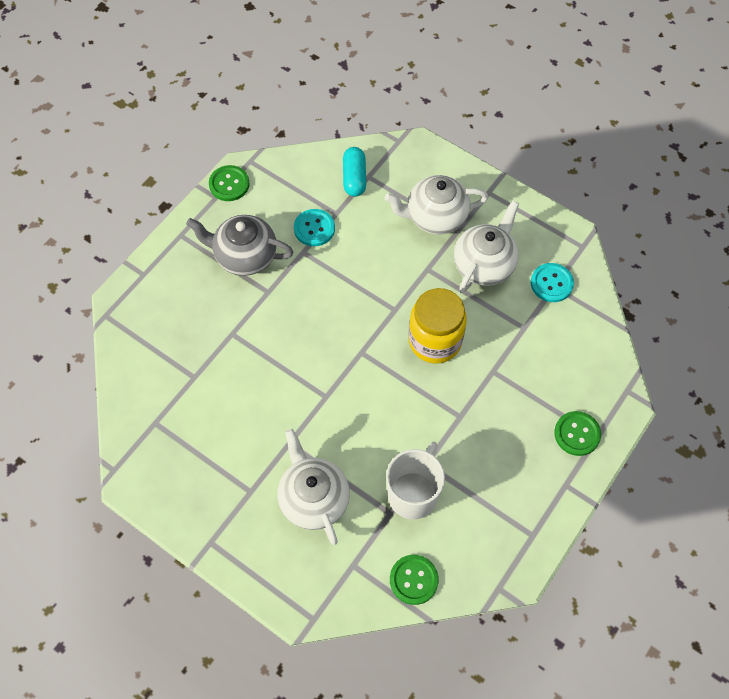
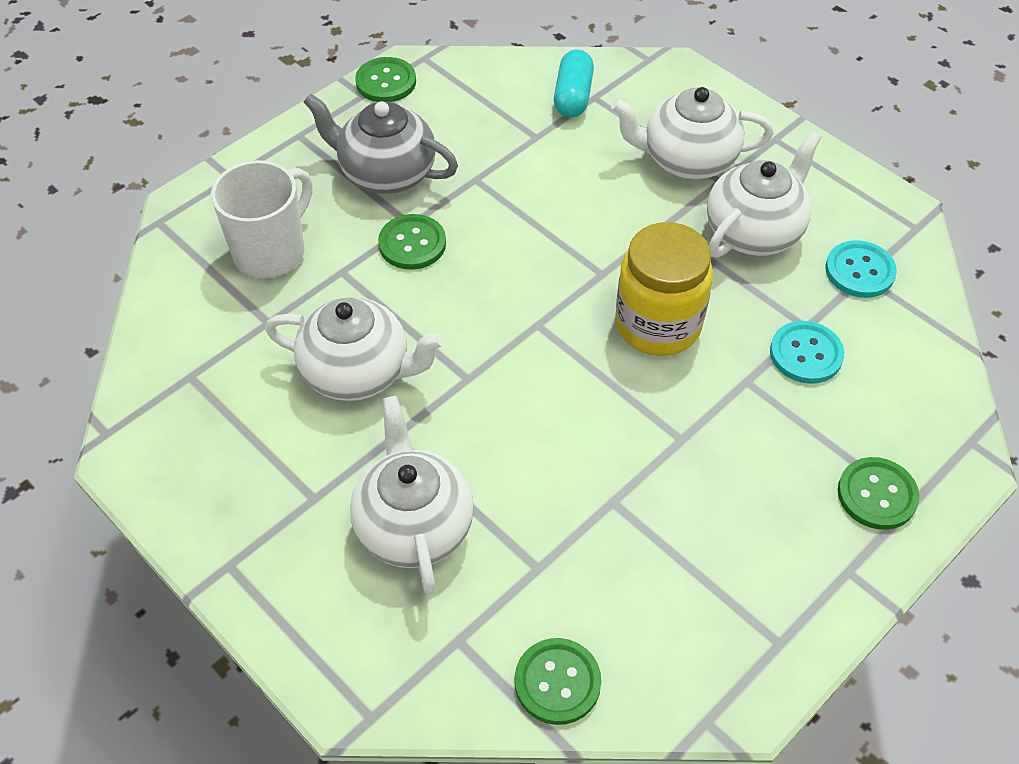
camera: 10 degrees right, 10 degrees down
turquoise button [294,209,335,246] -> turquoise button moved to [770,321,844,384]
white mug [386,442,445,520] -> white mug moved to [211,160,313,279]
none -> white teapot [265,297,445,401]
none -> green button [378,214,446,270]

